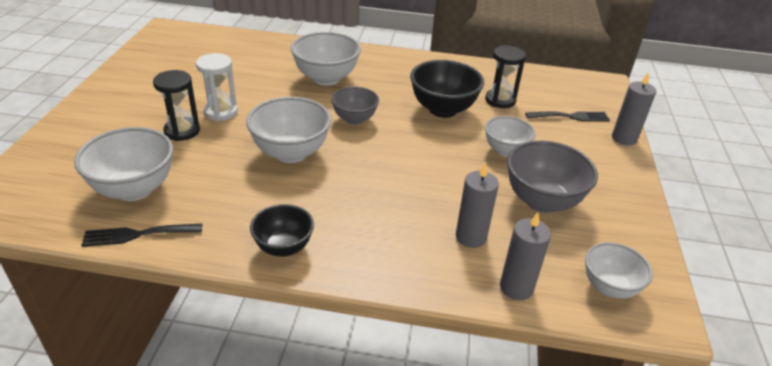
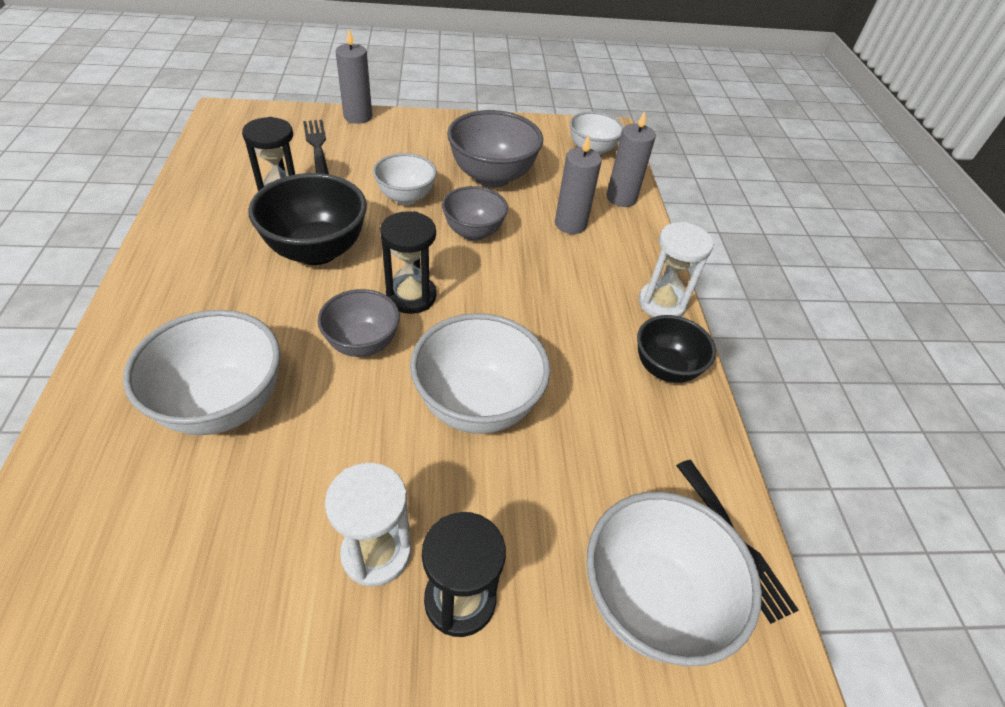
camera: 105 degrees left, 10 degrees up
none -> black hourglass [380,211,436,314]
none -> grey bowl [442,186,508,241]
none -> white hourglass [639,222,713,317]

